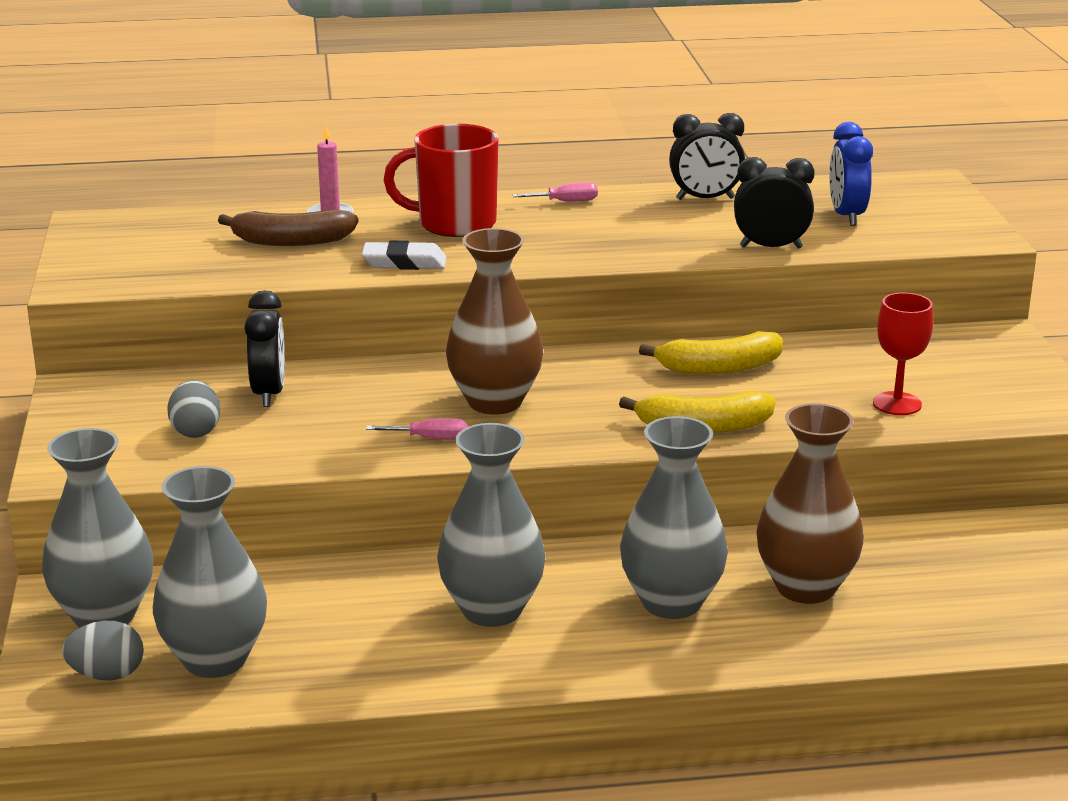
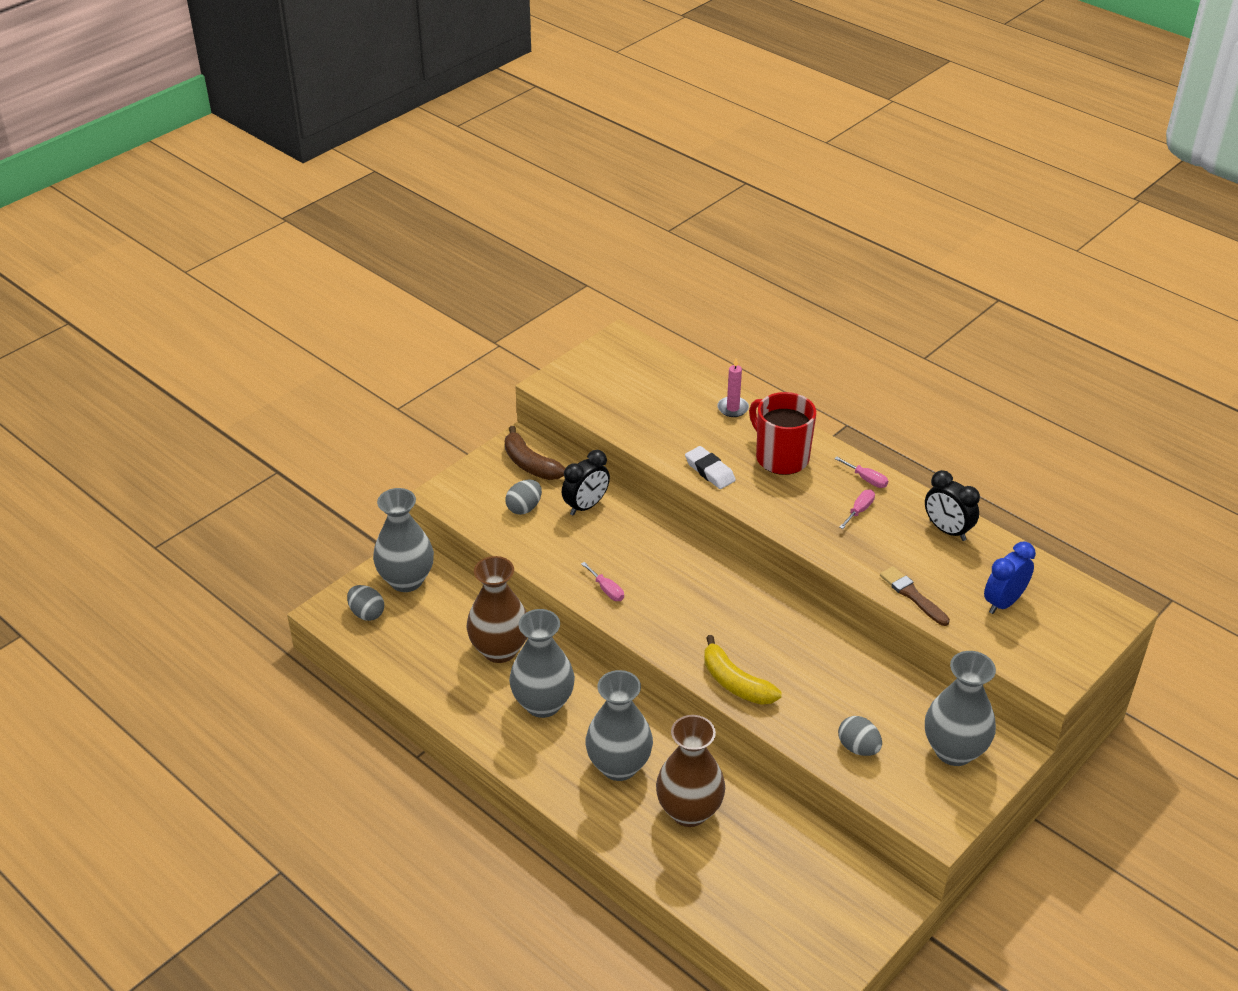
camera: 50 degrees right, 15 degrees up
grey vase [153,466,267,678] -> grey vase moved to [925,651,996,766]
brown banana [218,209,359,246] -> brown banana moved to [505,426,566,480]
brown vase [446,228,543,414] -> brown vase moved to [467,556,527,663]
yellow banana [639,331,783,375] -> none
black clock [734,157,815,249] -> brown brush [880,566,950,626]
red goblet [873,292,933,415] -> grey egg [838,716,882,756]
none -> pink screwdriver [839,490,875,529]

